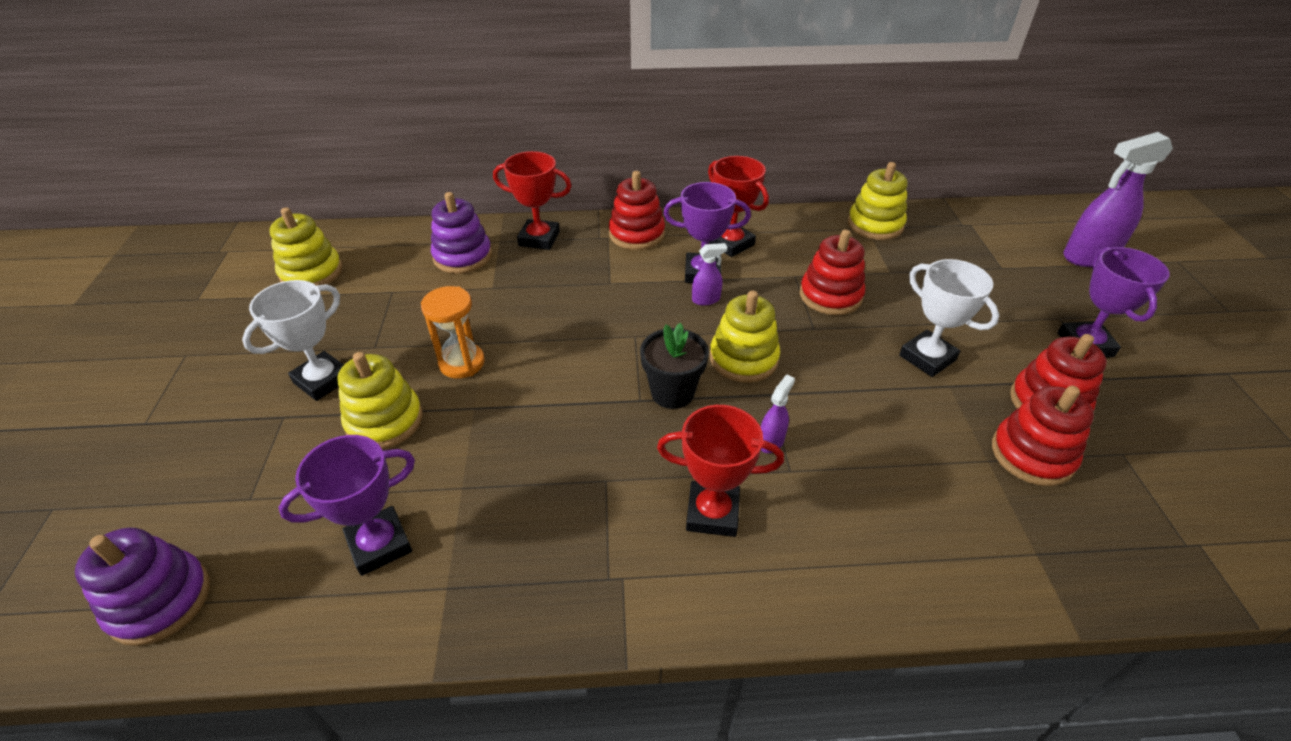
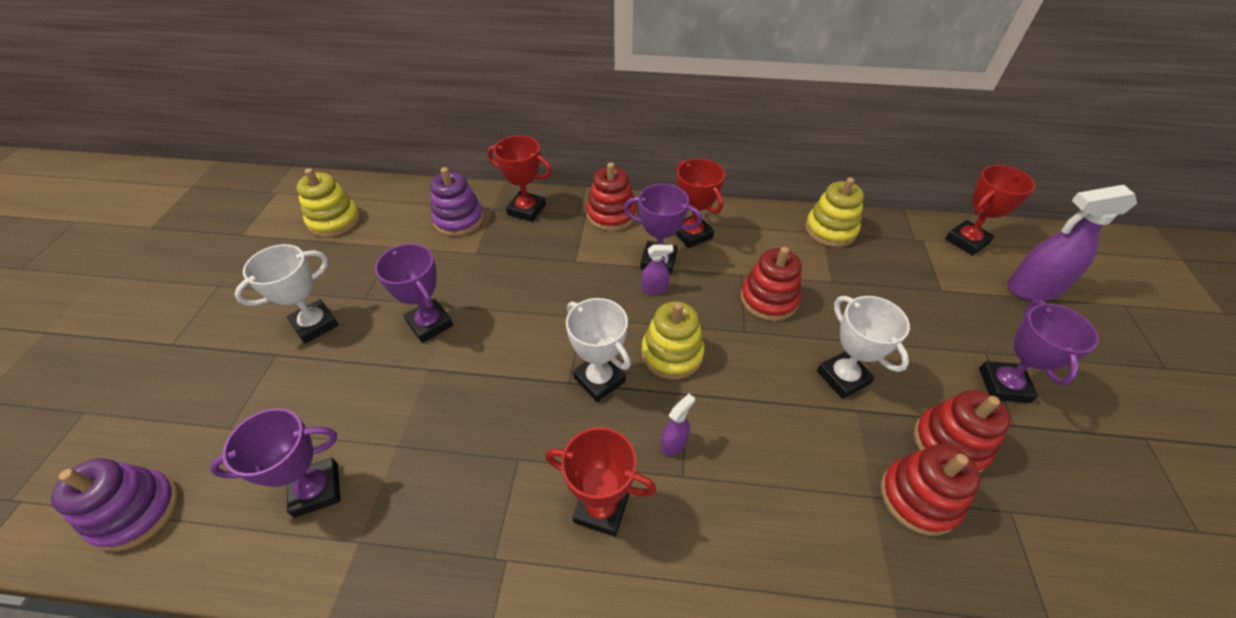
camera: 10 degrees right, 5 degrees up
yellow stacking toy [337,352,423,449] -> none
orange hourglass [421,286,485,379] -> purple trophy [375,244,453,343]
black flower pot [640,323,709,409] -> white trophy [566,298,631,402]
none -> red trophy [945,165,1035,256]

